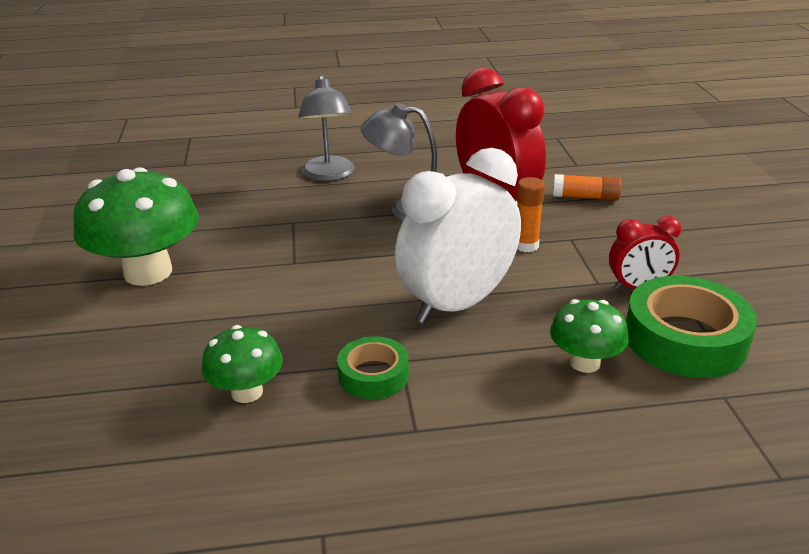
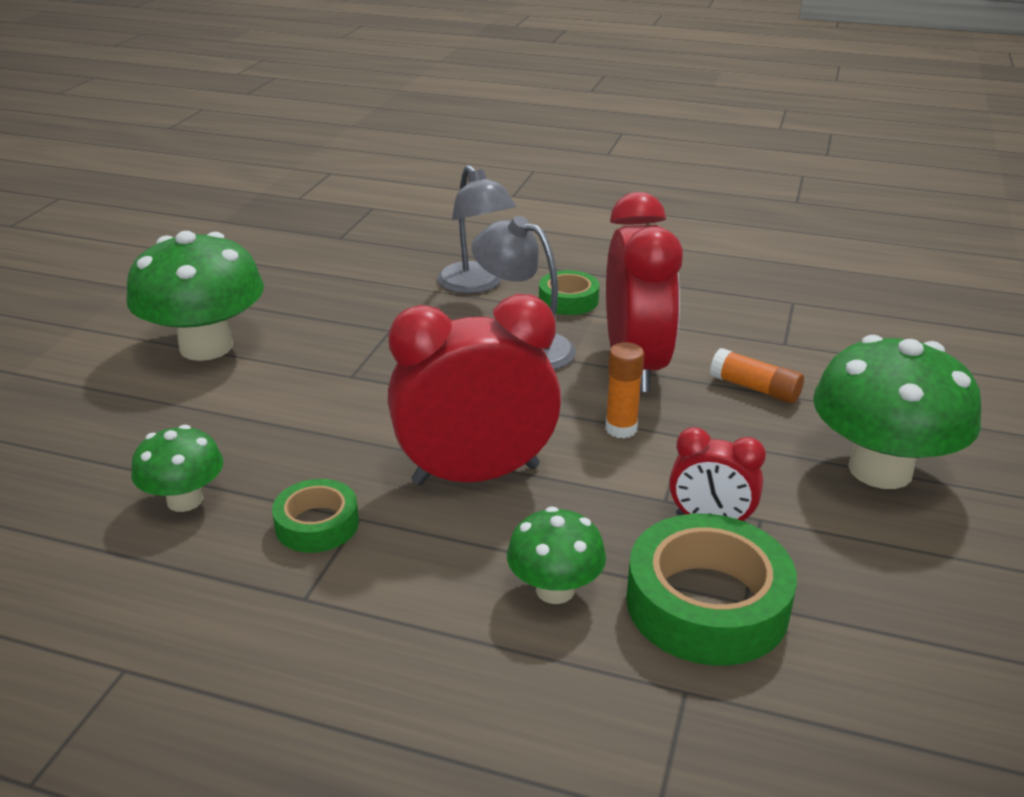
camera: 25 degrees right, 0 degrees up
grey lamp [298,75,355,181] -> grey lamp turned 45 degrees counterclockwise [437,165,516,294]
white clock [395,148,521,324] -> red clock [388,294,561,486]
none -> green tape [539,270,599,315]
none -> green mushroom [813,335,981,489]

